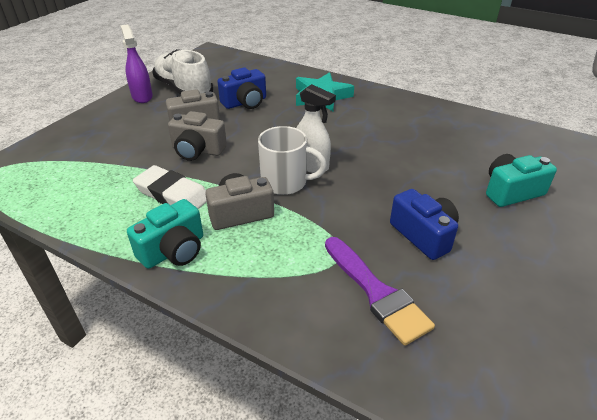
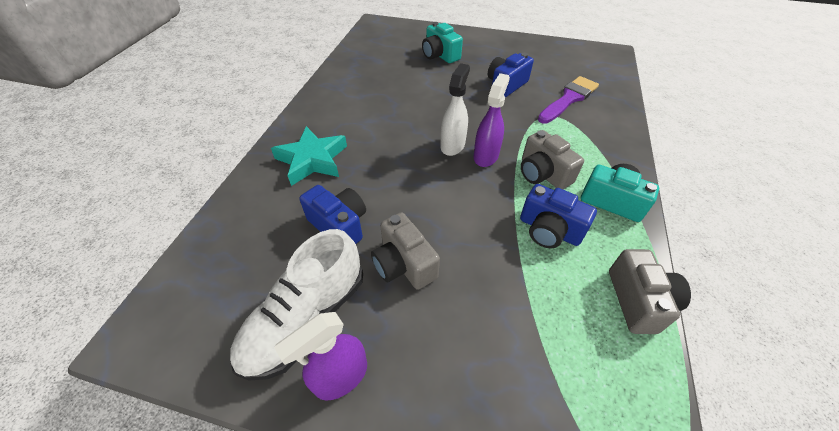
camera: 105 degrees left, 10 degrees up
white eraser [133,165,207,209] -> blue camera [520,184,597,248]
grey camera [168,111,227,161] -> grey camera moved to [609,249,691,334]
white mug [258,126,327,195] -> purple spray bottle [473,73,510,167]

